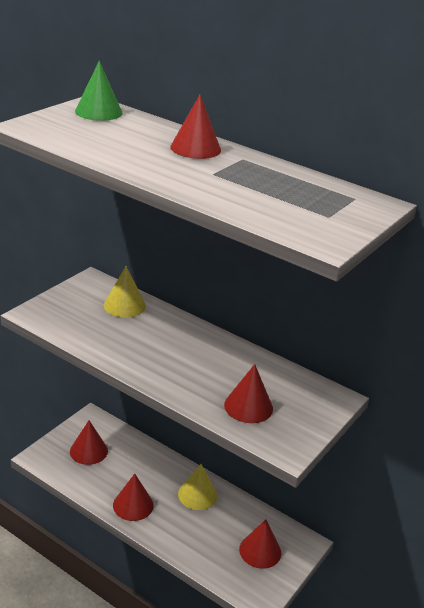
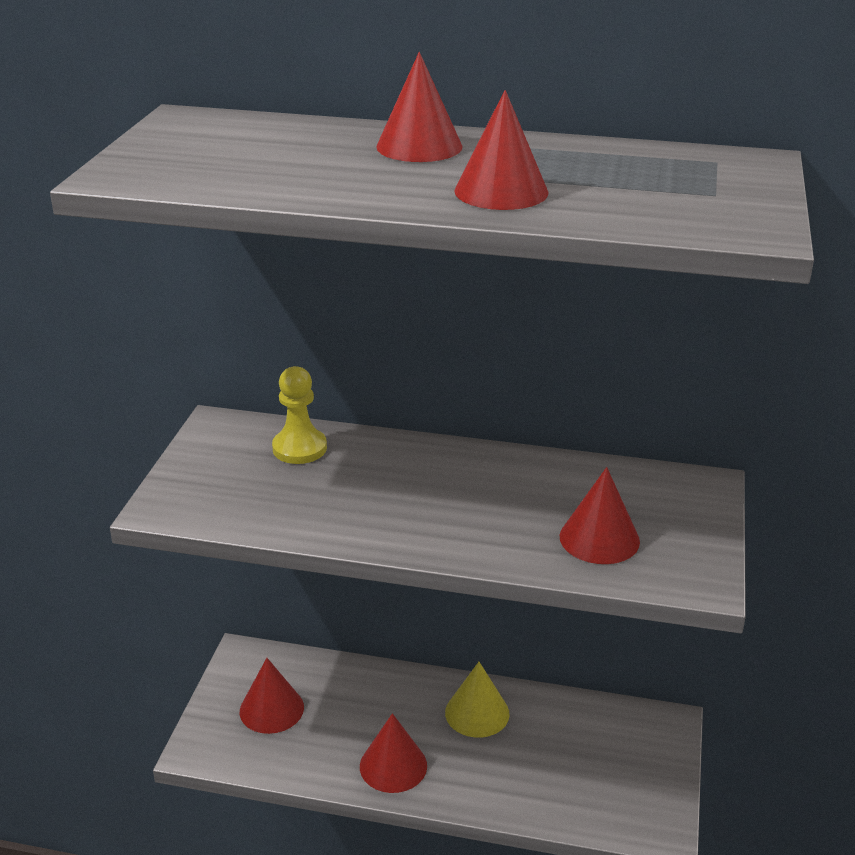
camera: 20 degrees left, 0 degrees up
green cone [75,61,123,121] -> none
yellow cone [104,267,146,317] -> yellow pawn [272,366,327,464]
red cone [239,519,281,569] -> red cone moved to [454,90,549,210]

